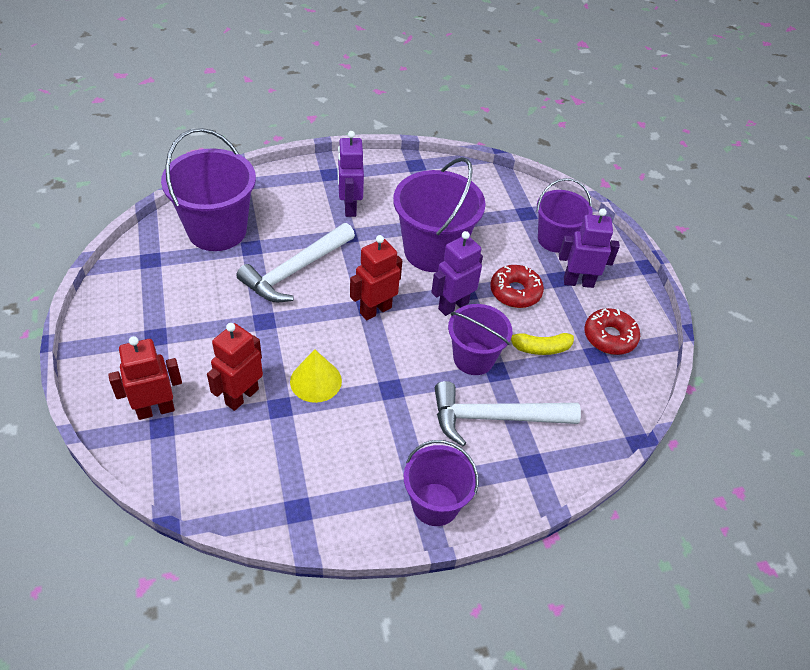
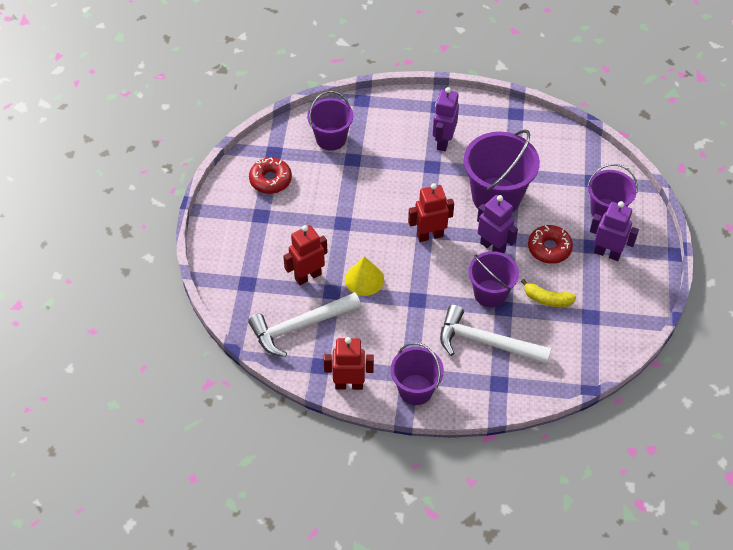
camera: 25 degrees right, 5 degrees up
red robot [108,336,182,420] -> red robot moved to [324,337,374,390]
purple bucket [161,128,256,251] -> purple bucket [307,91,353,151], size x0.64
white hammer [236,223,355,302] -> white hammer moved to [248,292,361,357]
purple robot [431,231,483,316] -> purple robot turned 60 degrees clockwise [477,195,518,253]
red donut [584,308,640,355] -> red donut moved to [249,158,292,194]

